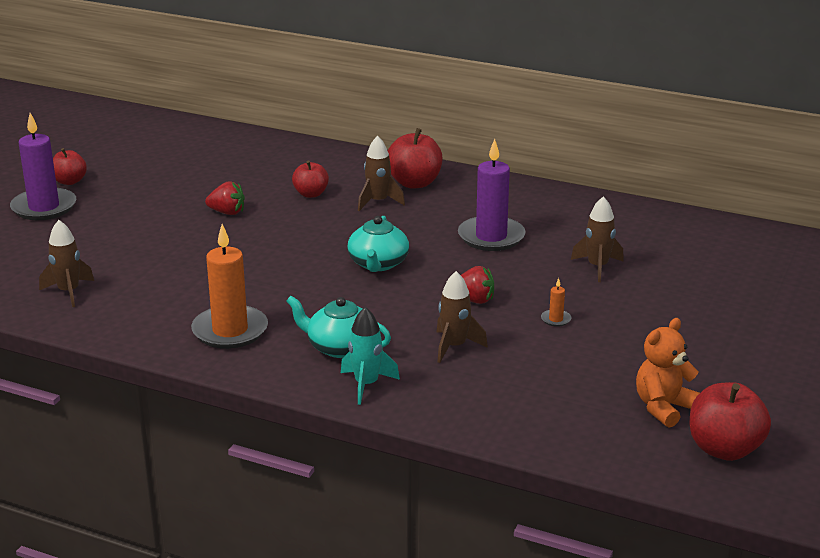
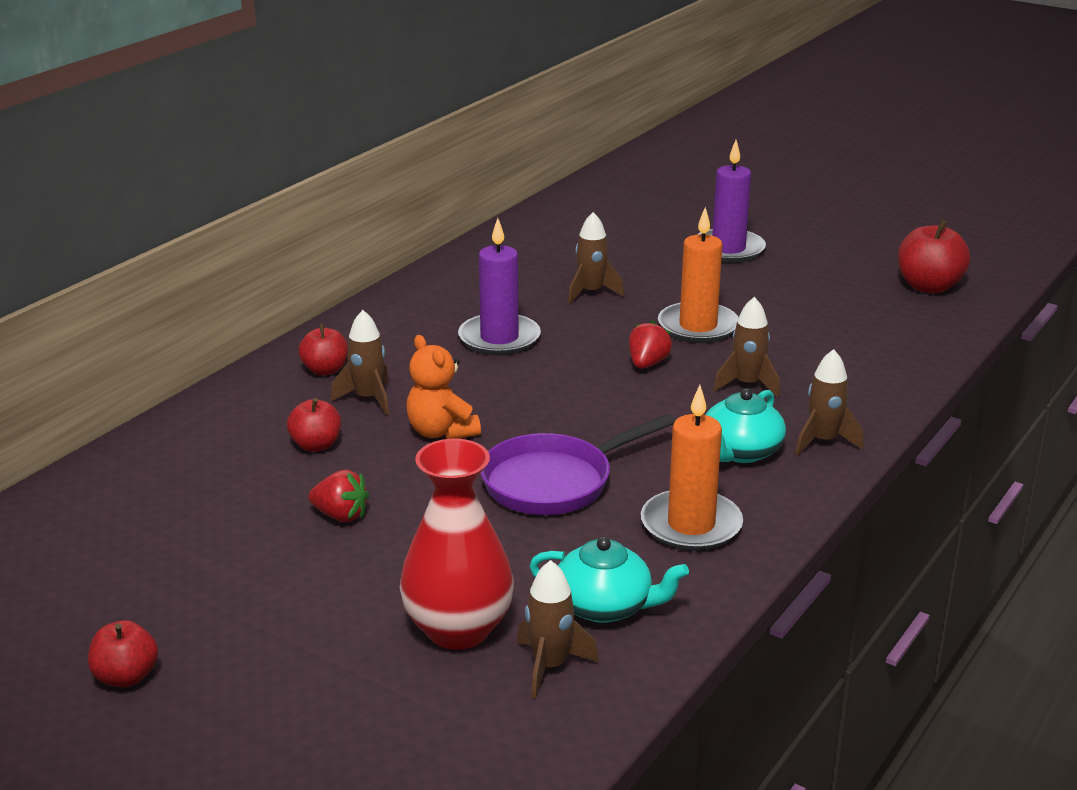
camera: 80 degrees left, 0 degrees up
purple candle [10,113,76,220] -> purple candle moved to [697,140,766,263]
red strawberry [205,181,245,215] -> red strawberry turned 90 degrees clockwise [308,470,369,522]
turquoise rocket [341,307,400,405] -> brown rocket [795,349,863,455]
turquoise teapot [347,216,409,272] -> turquoise teapot moved to [530,537,689,623]
red apple [388,128,442,189] -> red apple [299,324,348,376], size x0.63
orange candle [541,278,571,327] -> orange candle [658,207,738,343], size x2.47
orange teddy bear [636,318,700,428] -> orange teddy bear moved to [406,335,481,439]
none -> red vase [400,439,514,650]
none -> purple pan [481,413,676,515]

